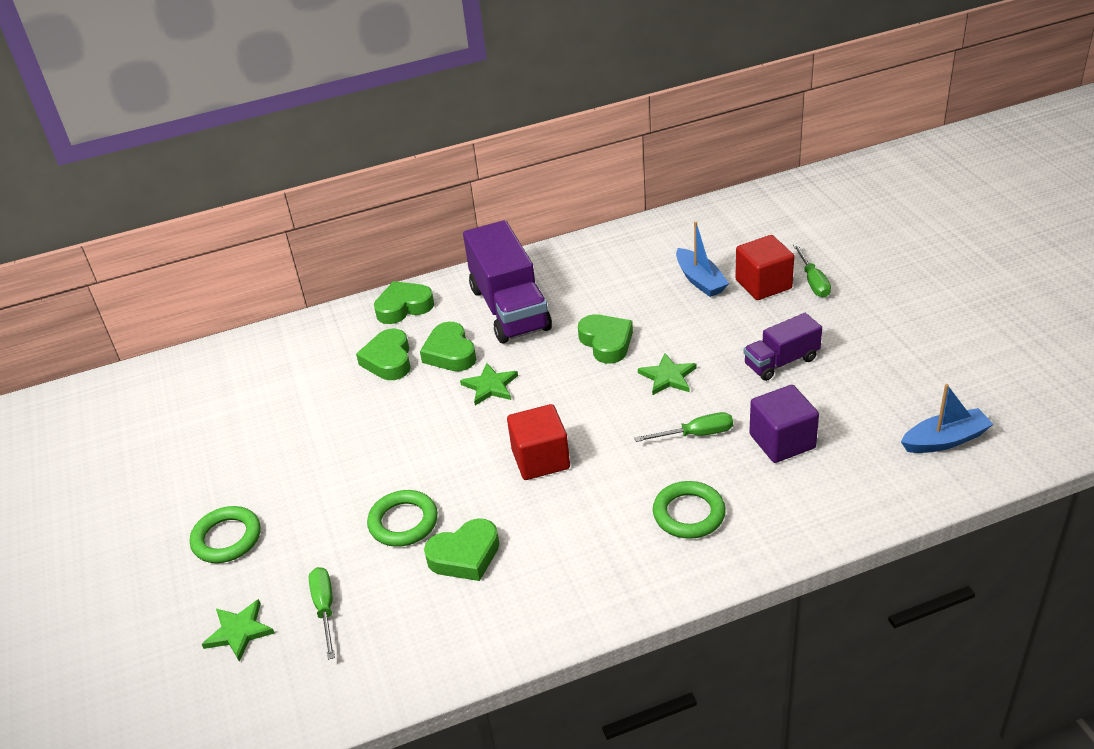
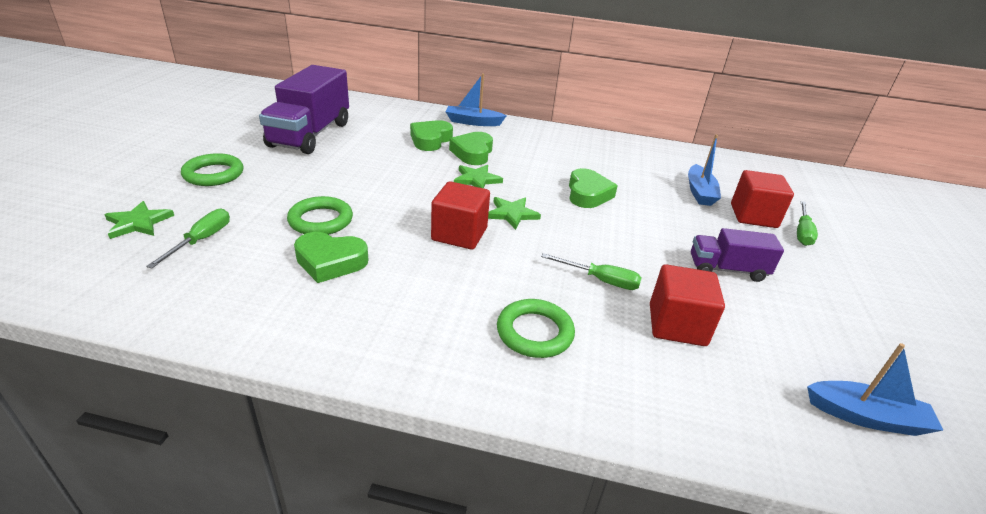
camera: 25 degrees right, 5 degrees down
green heart [374,281,434,324] -> blue boat [446,74,507,126]
purple truck [463,220,552,343] -> purple truck moved to [259,65,349,154]
green star [638,353,696,395] -> green star moved to [488,197,541,230]
purple cube [749,385,819,463] -> red cube [650,264,725,346]

